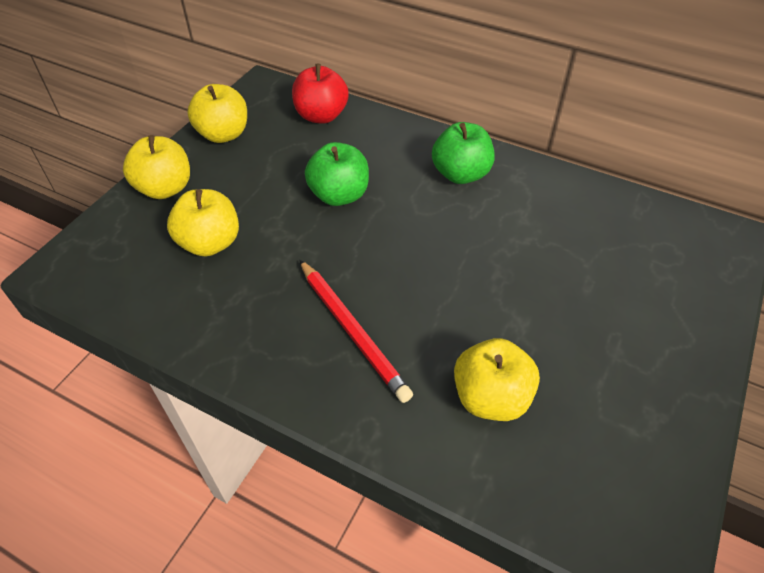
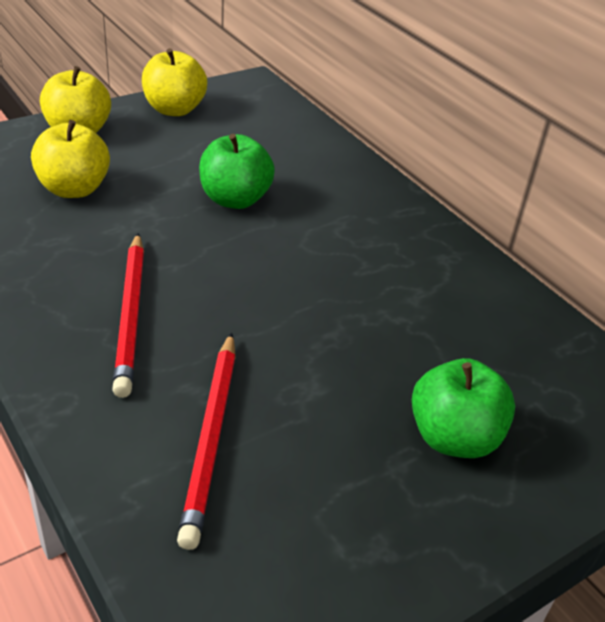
camera: 25 degrees right, 10 degrees down
red apple [292,64,349,124] -> none
green apple [432,122,494,184] -> green apple moved to [412,358,515,458]
yellow apple [454,338,540,421] -> red pencil [177,332,236,550]

